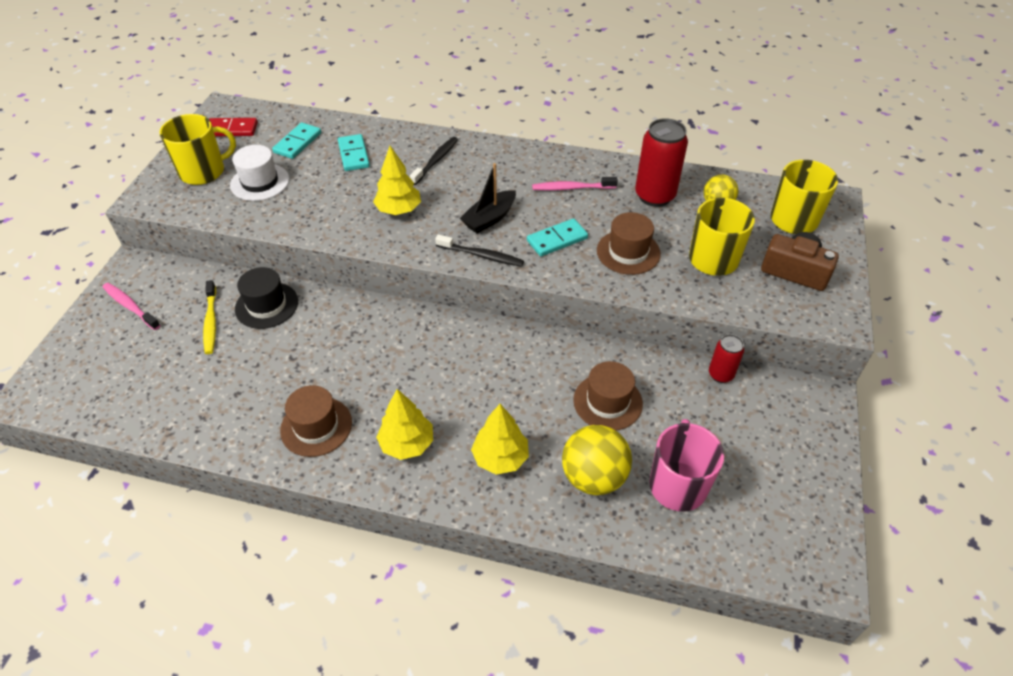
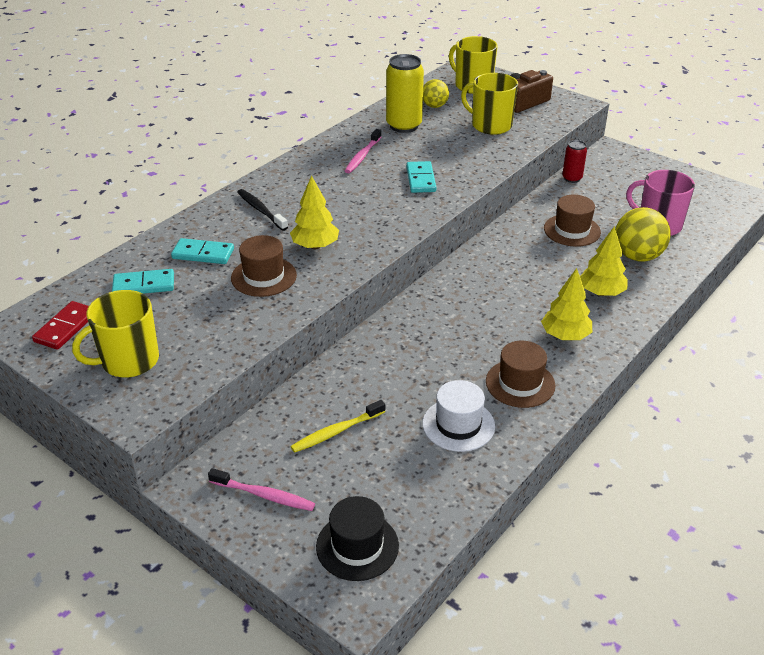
camera: 65 degrees left, 10 degrees down
pink toothbrush [103,283,160,330] -> pink toothbrush turned 135 degrees counterclockwise [208,468,315,511]
yellow mug [159,114,236,185] -> yellow mug turned 120 degrees counterclockwise [72,290,159,377]
yellow toothbrush [203,280,216,354] -> yellow toothbrush turned 135 degrees clockwise [290,400,385,453]
white hat [230,145,289,201] -> white hat moved to [422,380,495,452]
black hat [235,267,298,329] -> black hat moved to [316,496,399,581]
turquoise domino [272,122,321,159] -> turquoise domino turned 60 degrees counterclockwise [112,269,174,294]
black toothbrush [435,234,524,267] -> none
black boat [460,163,516,234] -> none
brown hat [597,212,661,275] -> brown hat moved to [231,235,297,297]
red can [635,118,688,207] -> yellow can [386,54,424,133]

